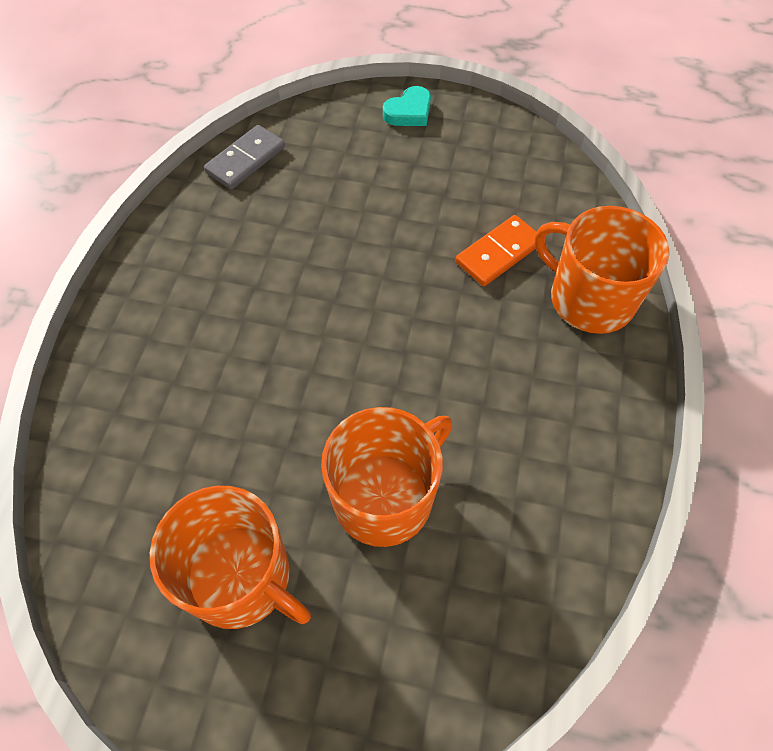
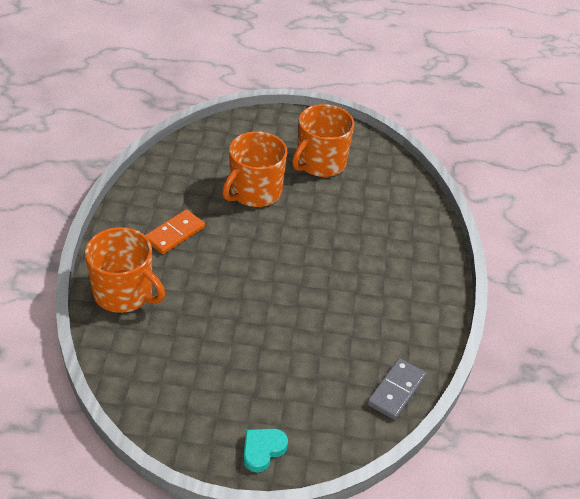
camera: 170 degrees right, 15 degrees down
orange mug [150,486,311,629] -> orange mug turned 75 degrees counterclockwise [292,104,355,177]
orange domino [455,215,537,286] -> orange domino moved to [145,209,205,254]

